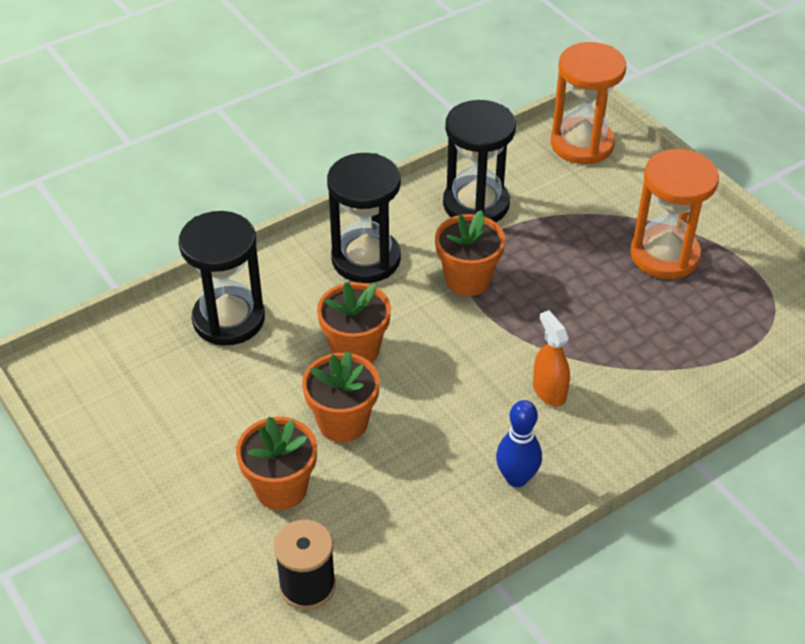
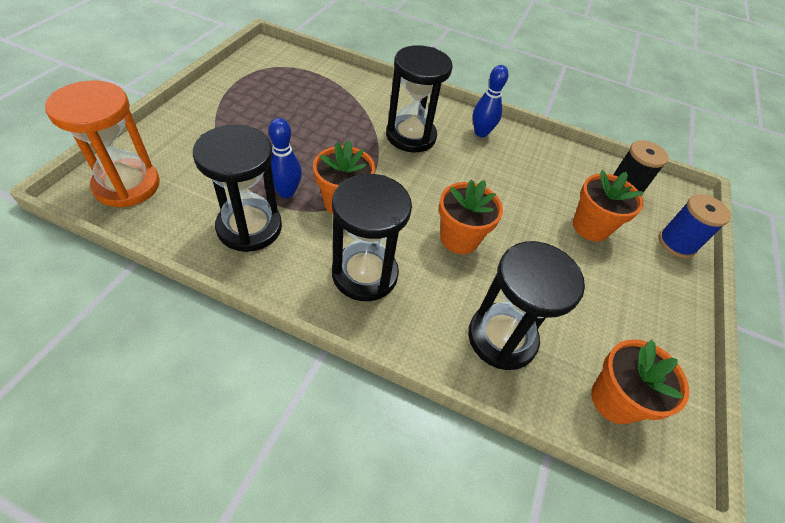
camera: 130 degrees left, 5 degrees up
orange flower pot [302,351,380,442] -> orange flower pot moved to [591,339,689,424]
orange spray bottle [533,310,570,406] -> black hourglass [386,45,453,153]
orange hourglass [630,149,719,279] -> none
none -> blue bowling pin [268,118,302,198]
none -> blue spool [658,194,731,258]

